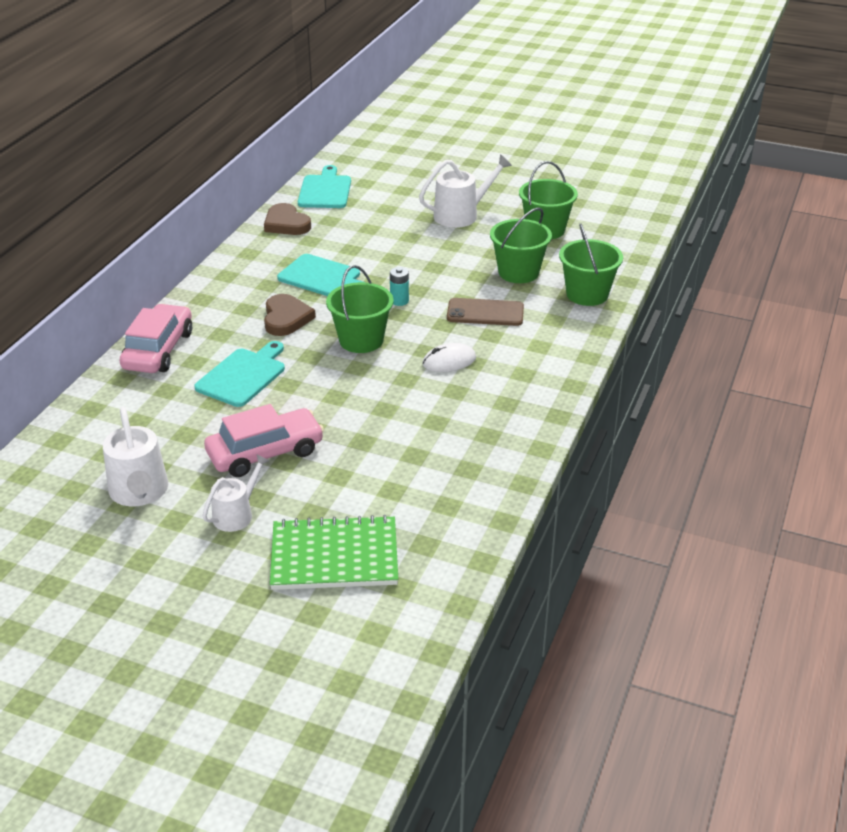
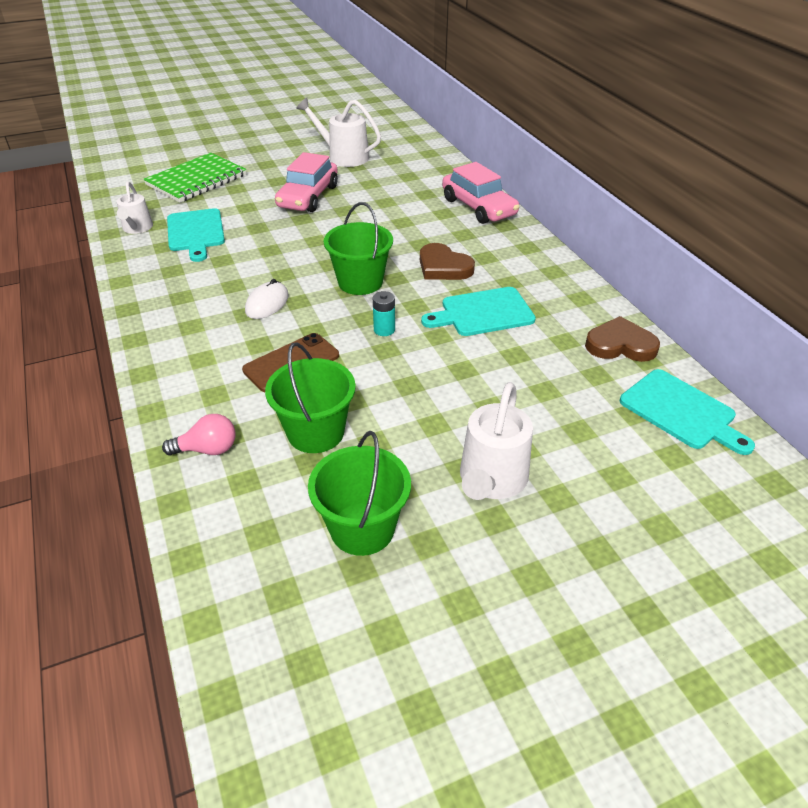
camera: 135 degrees right, 5 degrees up
turquoise cutting board [194,341,285,407] -> turquoise cutting board moved to [167,208,225,262]
white watering can [202,454,269,532] -> white watering can moved to [116,181,153,234]
green bucket [559,224,623,306] -> pink light bulb [162,414,235,455]

